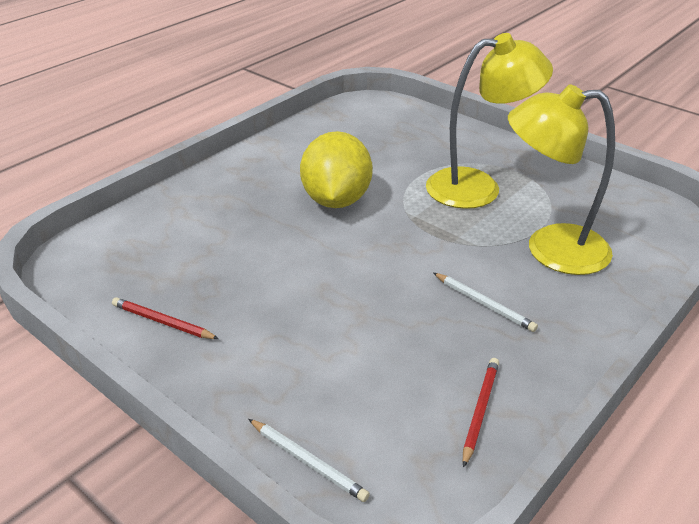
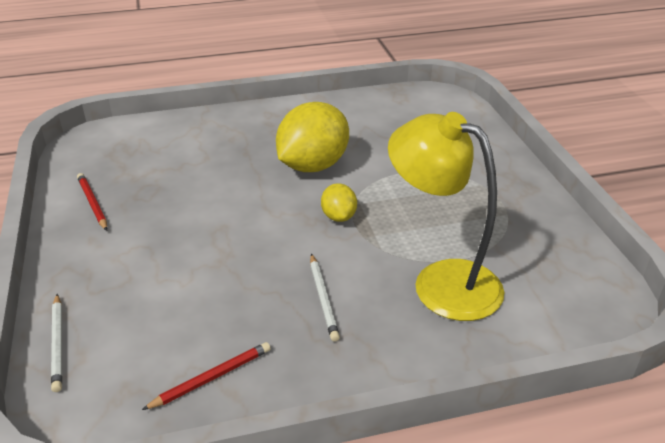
camera: 35 degrees right, 0 degrees up
yellow lamp [426,33,553,209] -> none
none -> yellow lemon [321,183,357,222]

